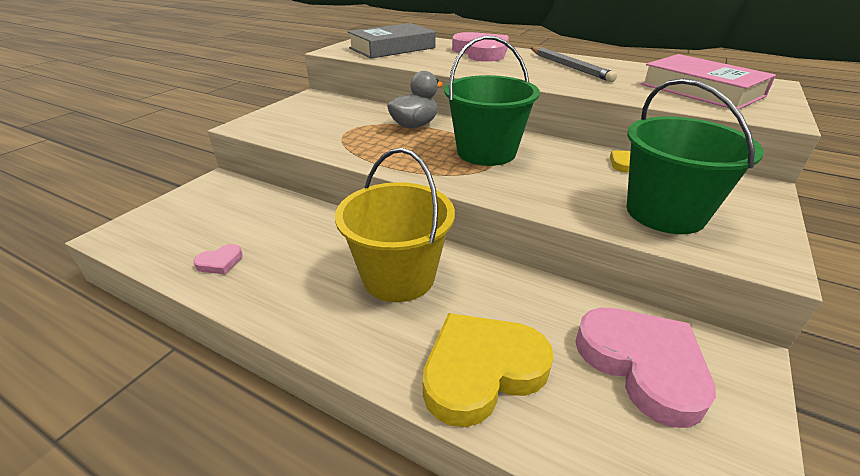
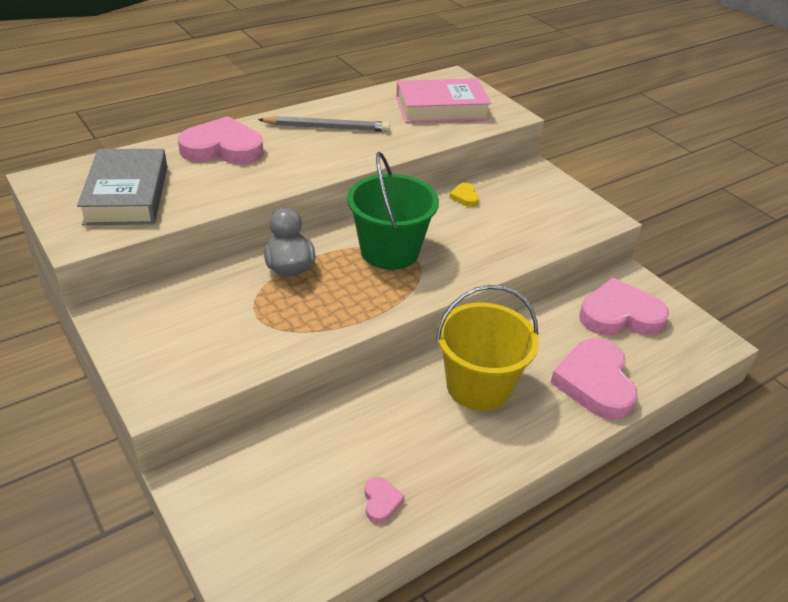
camera: 65 degrees left, 5 degrees up
yellow heart [423,313,554,427] -> pink heart [550,338,638,420]
green bucket [627,78,764,234] -> none

